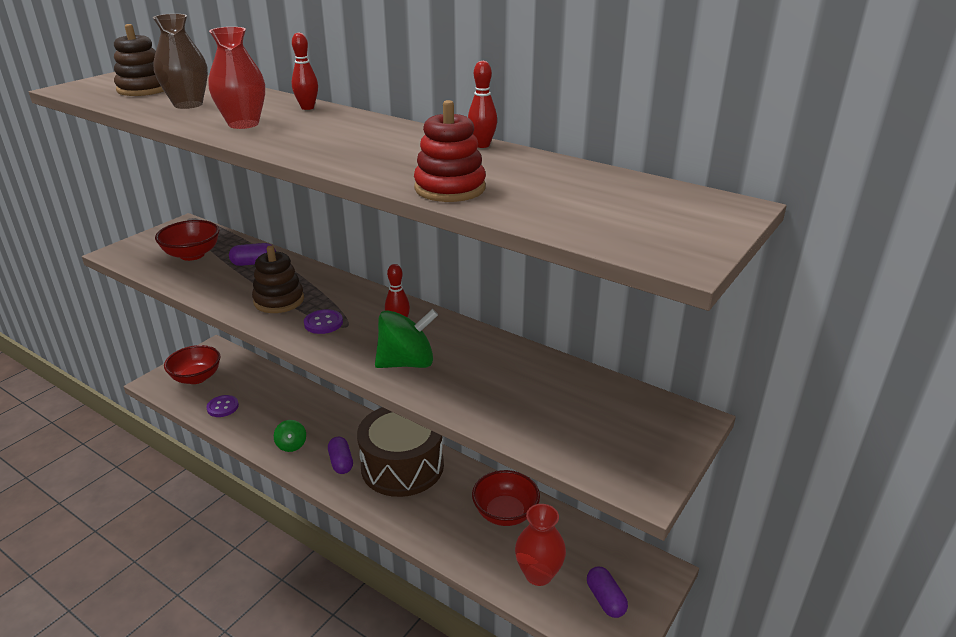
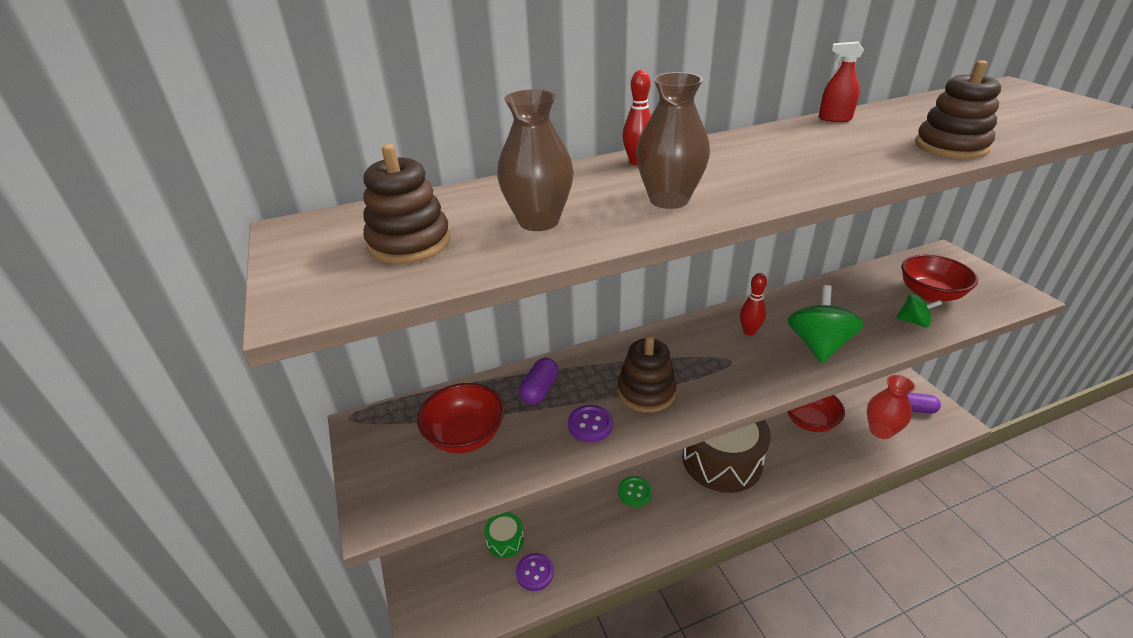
camera: 55 degrees left, 5 degrees up
red bowl [164,345,220,384] -> red bowl moved to [902,255,978,302]
red vase [208,27,265,129] -> brown vase [636,72,710,209]
green spinning top [274,420,306,452] -> green spinning top moved to [896,293,942,327]
purple button [304,309,343,334] -> purple button moved to [568,405,613,442]
purple capsule [328,437,353,474] -> none
red stacking toy [414,100,486,202] -> brown stacking toy [915,60,1001,159]
red bowling pin [468,61,497,148] -> red spray bottle [819,41,864,122]
none -> green drum [484,512,524,558]
none -> green button [618,476,652,507]

